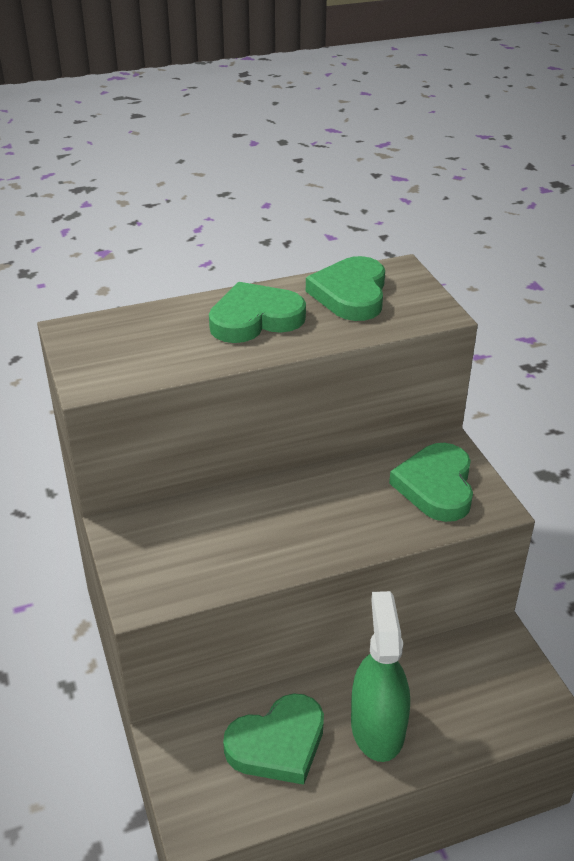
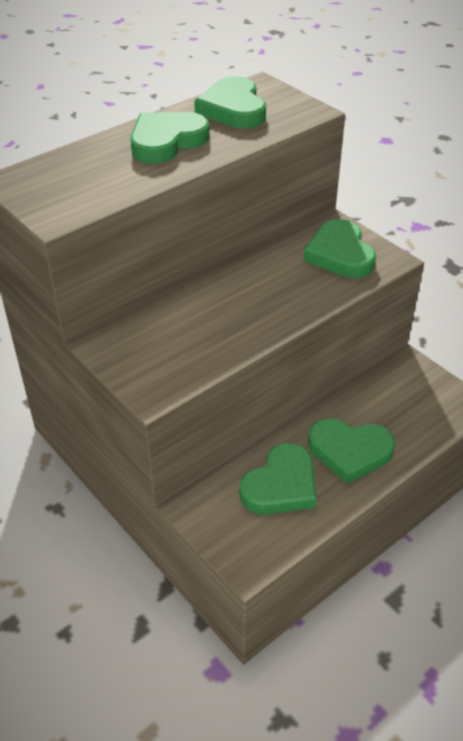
camera: 20 degrees left, 5 degrees up
green spray bottle [351,591,410,762] -> green heart [308,419,395,484]

